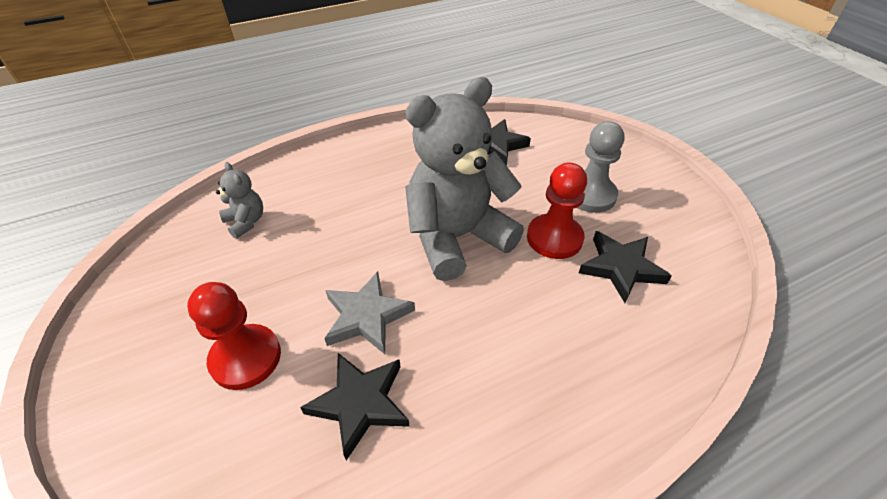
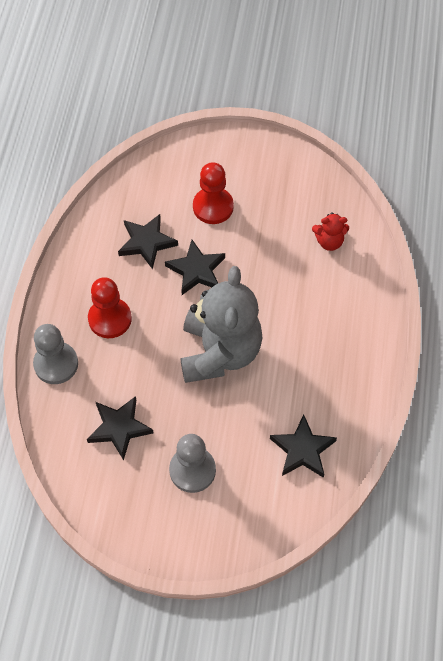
camera: 125 degrees right, 15 degrees up
grey teddy bear [216,162,263,239] -> red teddy bear [312,212,349,251]
grey star [324,272,415,354] -> black star [165,240,225,295]
red pawn [527,163,587,259] -> red pawn moved to [88,277,132,338]
none -> grey pawn [33,324,78,384]

